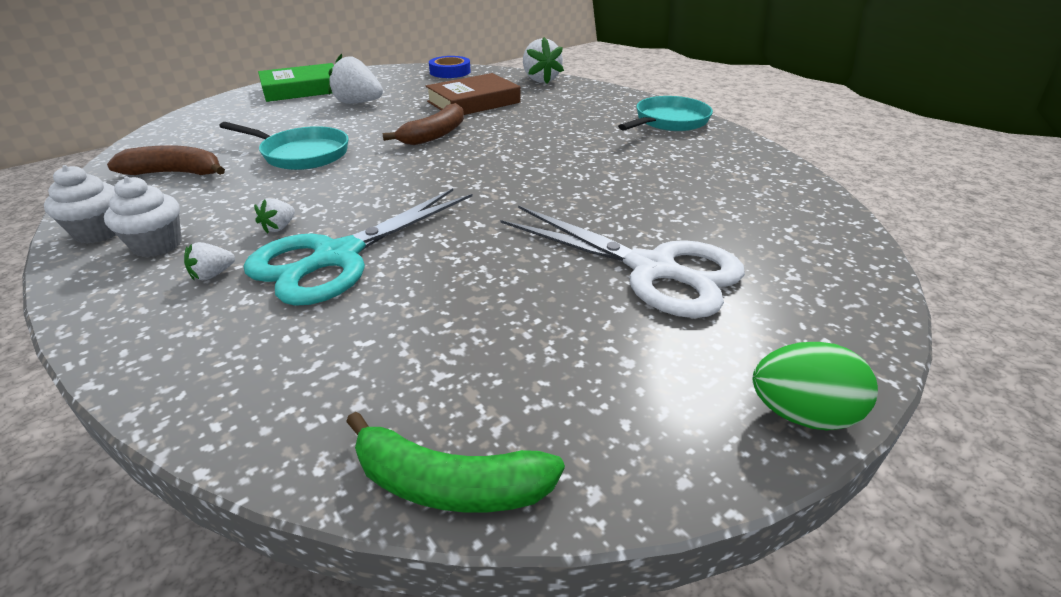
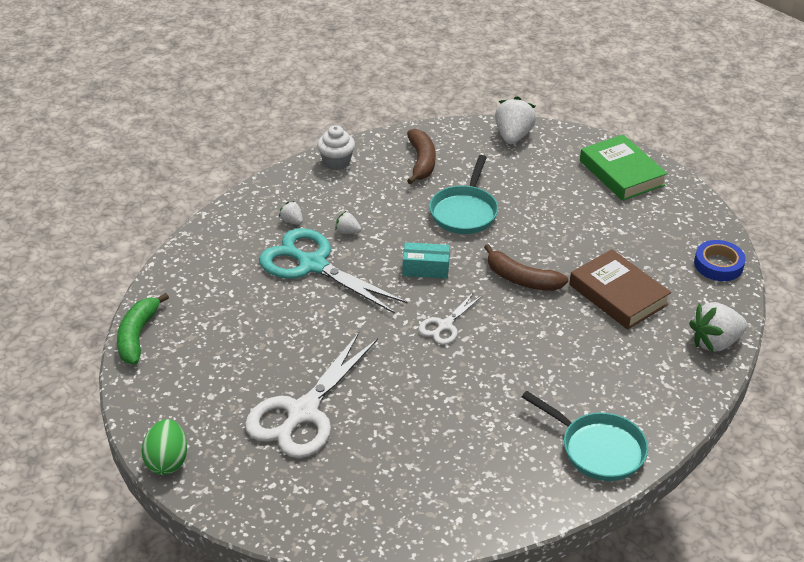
camera: 85 degrees right, 5 degrees up
white cupcake [104,176,182,257] -> none
white strawberry [328,53,383,104] -> white strawberry moved to [495,96,536,144]
none -> turquoise box [402,242,450,279]
none -> white scissors [418,292,483,345]

